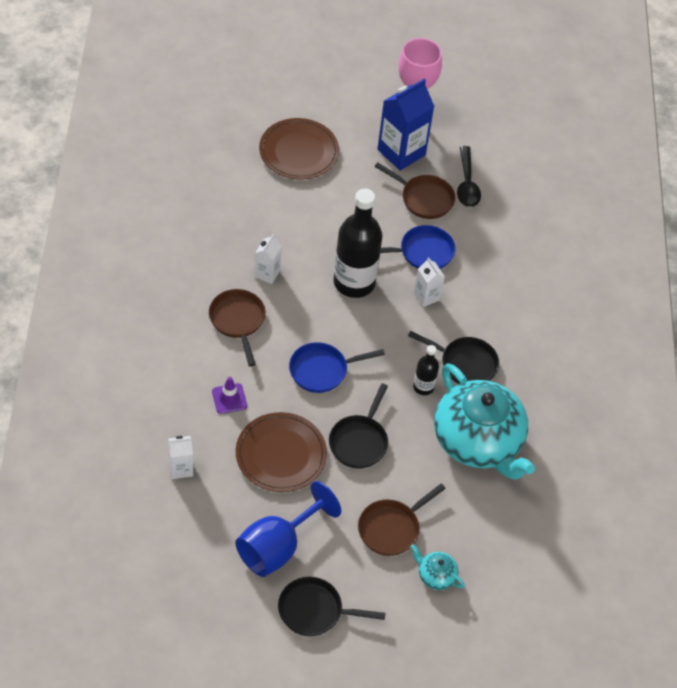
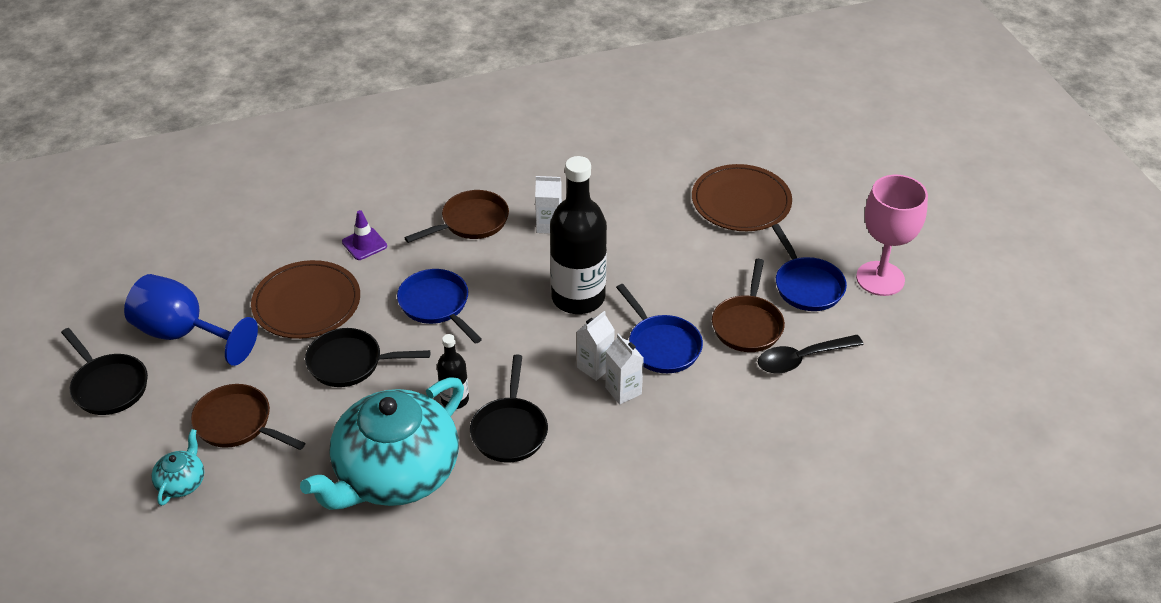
camera: 75 degrees right, 10 degrees down
white carton [168,436,193,479] -> white carton moved to [605,333,644,405]
black pan [278,577,385,636] -> black pan turned 150 degrees clockwise [61,328,148,415]
blue carton [377,78,435,171] -> blue pan [772,224,847,311]

